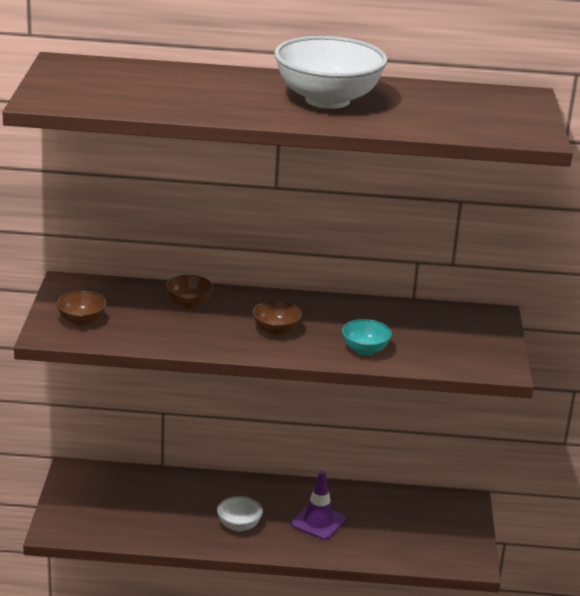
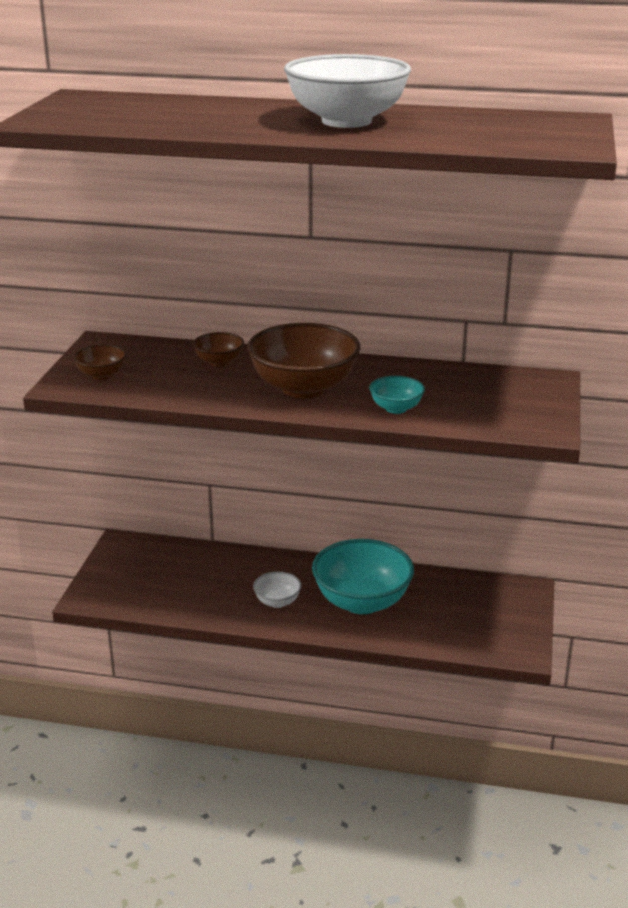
camera: 10 degrees right, 0 degrees up
brown bowl [252,301,302,336] -> brown bowl [247,323,360,398], size x2.09
purple traffic cone [291,471,346,540] -> turquoise bowl [312,539,414,614]

